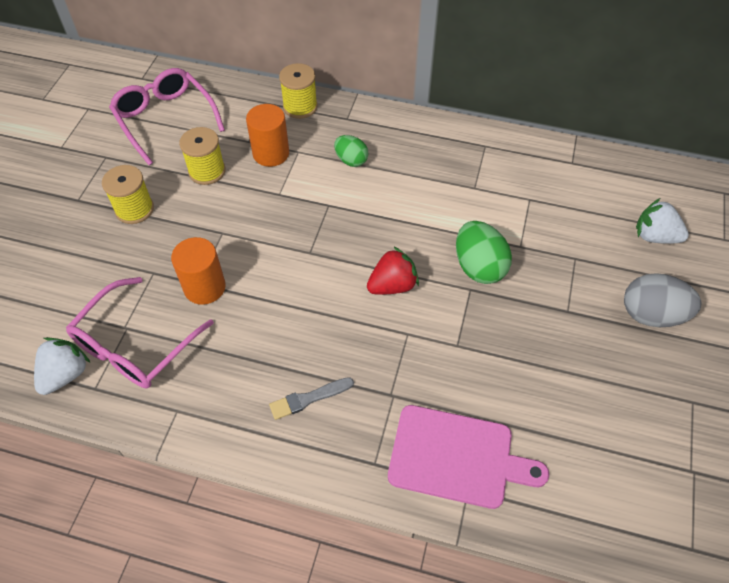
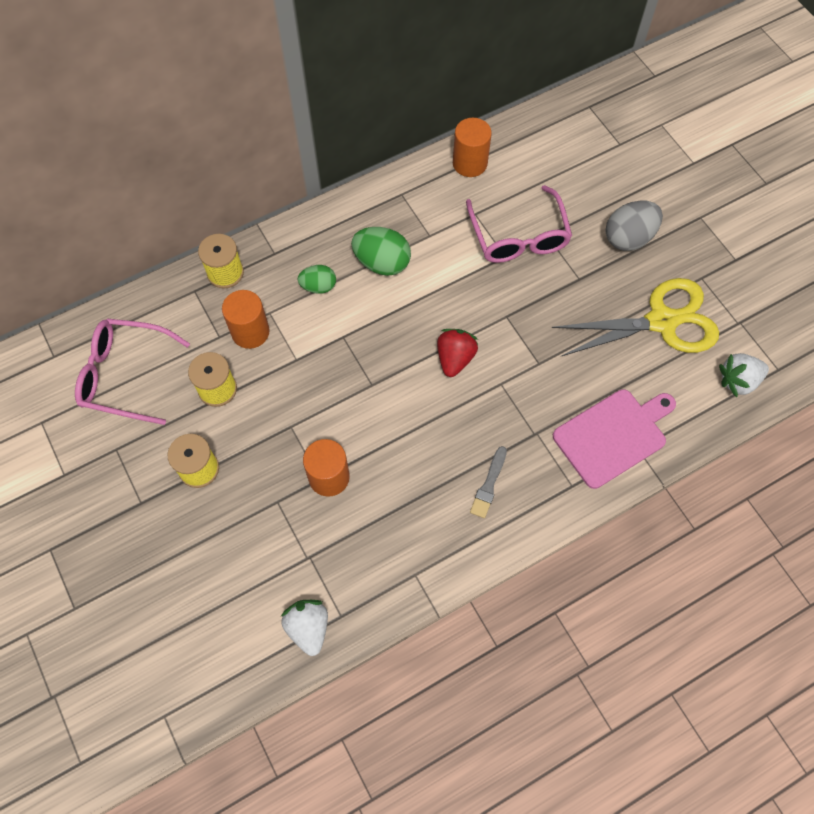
camera: 45 degrees left, 10 degrees up
pink glasses [66,277,214,388] -> pink glasses moved to [466,185,572,263]
green egg [456,221,512,284] -> green egg moved to [351,227,411,276]
white strawberry [636,198,689,244] -> white strawberry moved to [719,353,769,397]
none -> orange cylinder [453,118,492,177]
none -> yellow scissors [552,278,719,356]

